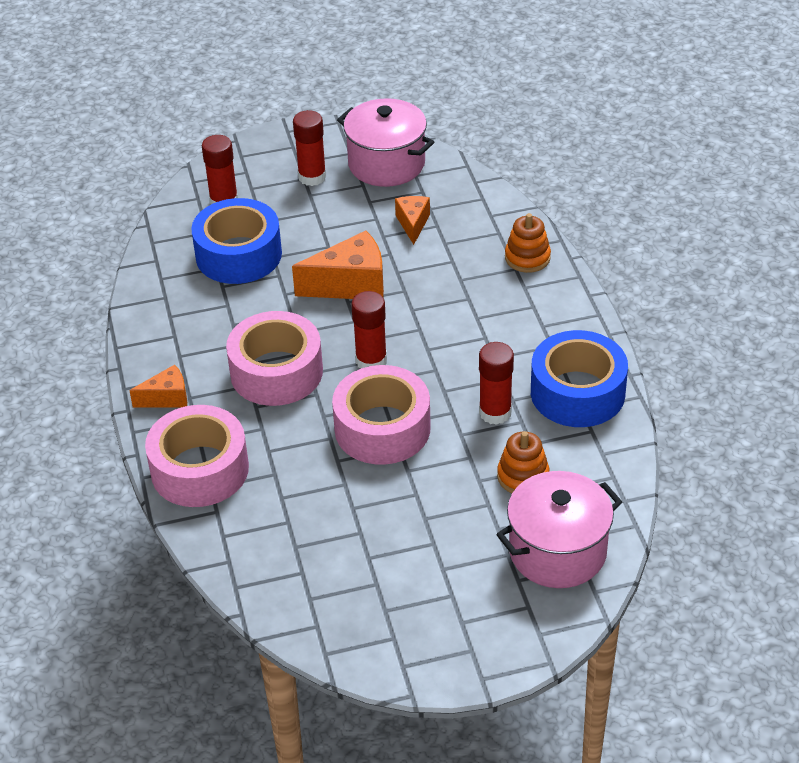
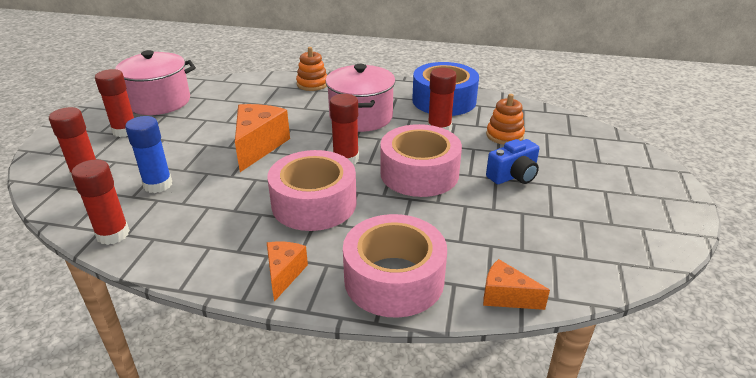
camera: 65 degrees left, 10 degrees down
blue tape [191,198,282,284] -> blue glue stick [125,116,172,193]
orange cheese [395,196,430,245] -> orange cheese moved to [483,259,550,310]
pink pot [496,471,622,588] -> pink pot moved to [325,64,395,132]
none -> red glue stick [71,159,130,245]
none -> blue camera [486,139,539,184]

